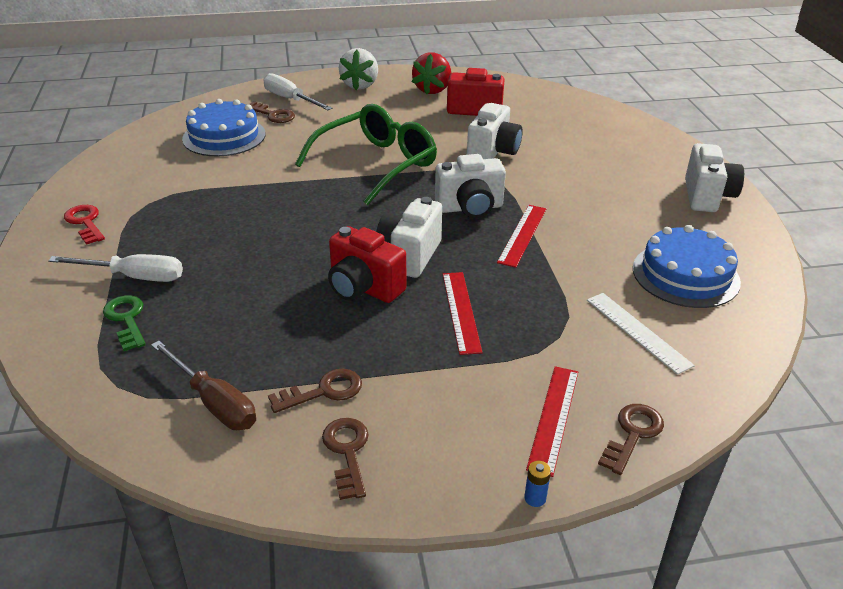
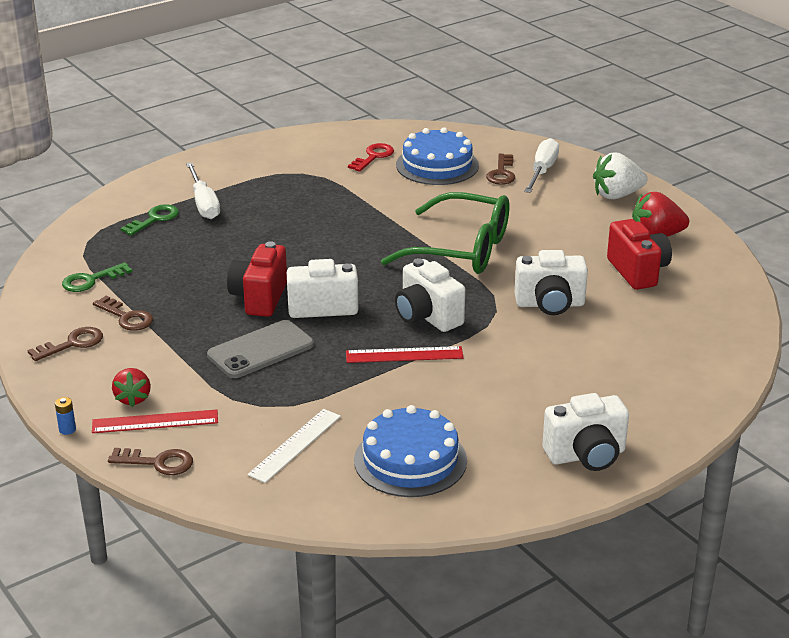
camera: 65 degrees right, 5 degrees down
red key [64,205,105,245] -> red key moved to [348,143,394,172]
brown screwdriver [151,341,256,430] -> green key [62,262,132,292]
red ruler [443,272,483,355] -> grey phone [207,320,314,378]
none -> red strawberry [112,368,151,407]

